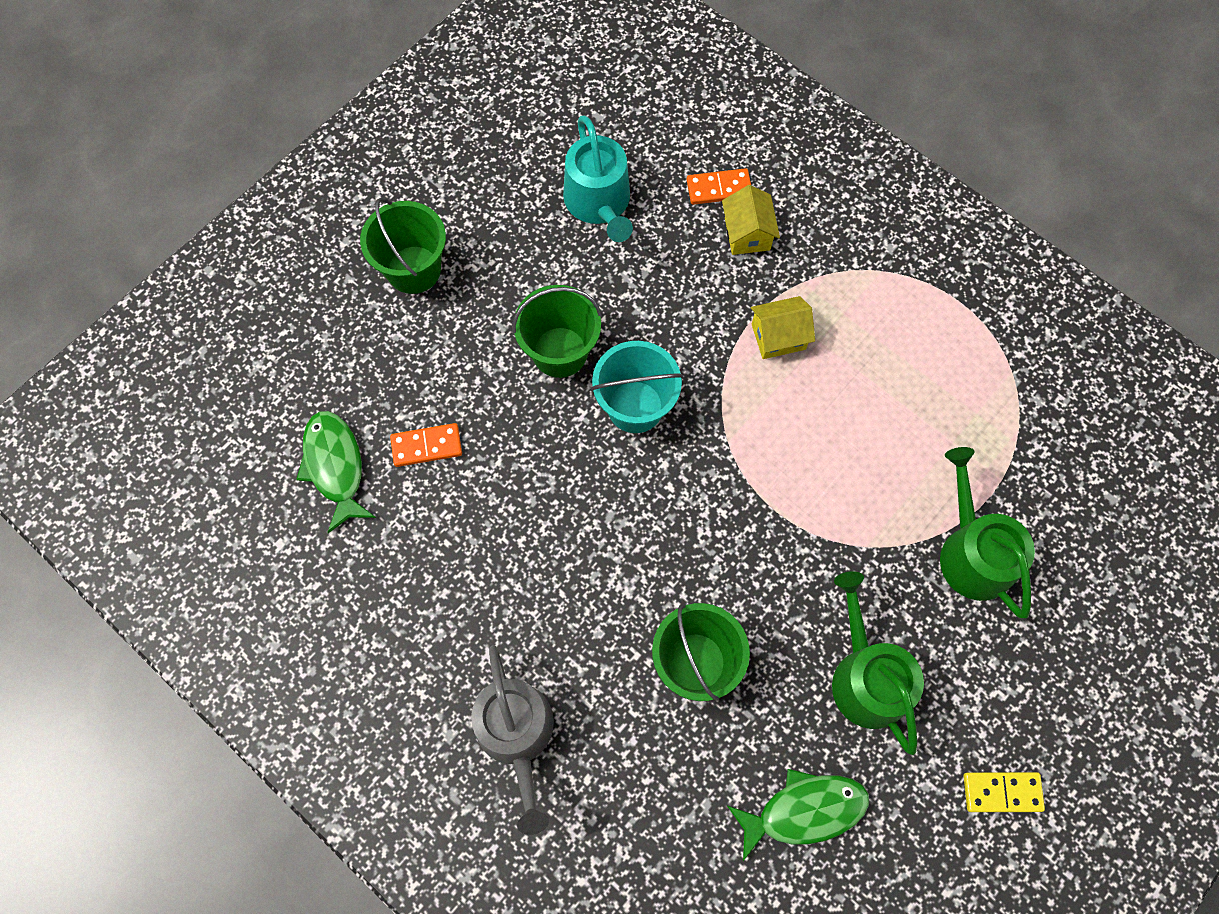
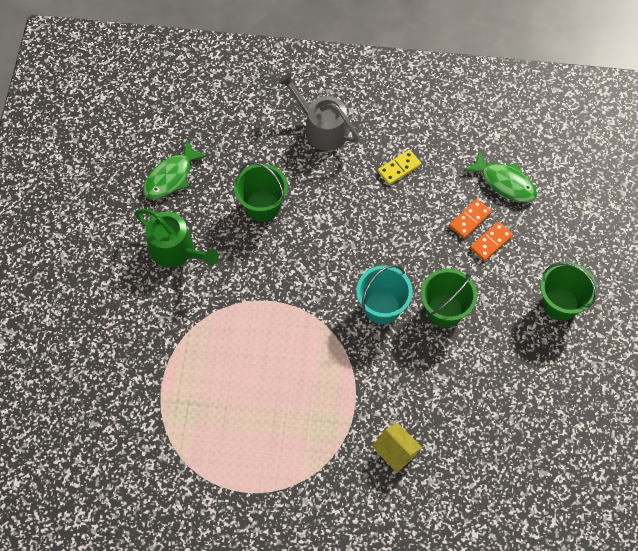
camera: 145 degrees right, 5 degrees down
turquoise watering can [563,116,633,242] -> none
orange domino [687,168,751,205] -> orange domino moved to [470,222,513,261]
yellow house [751,296,815,359] -> none
green watering can [940,447,1035,618] -> none
yellow domino [964,772,1045,812] -> yellow domino moved to [378,150,421,185]

